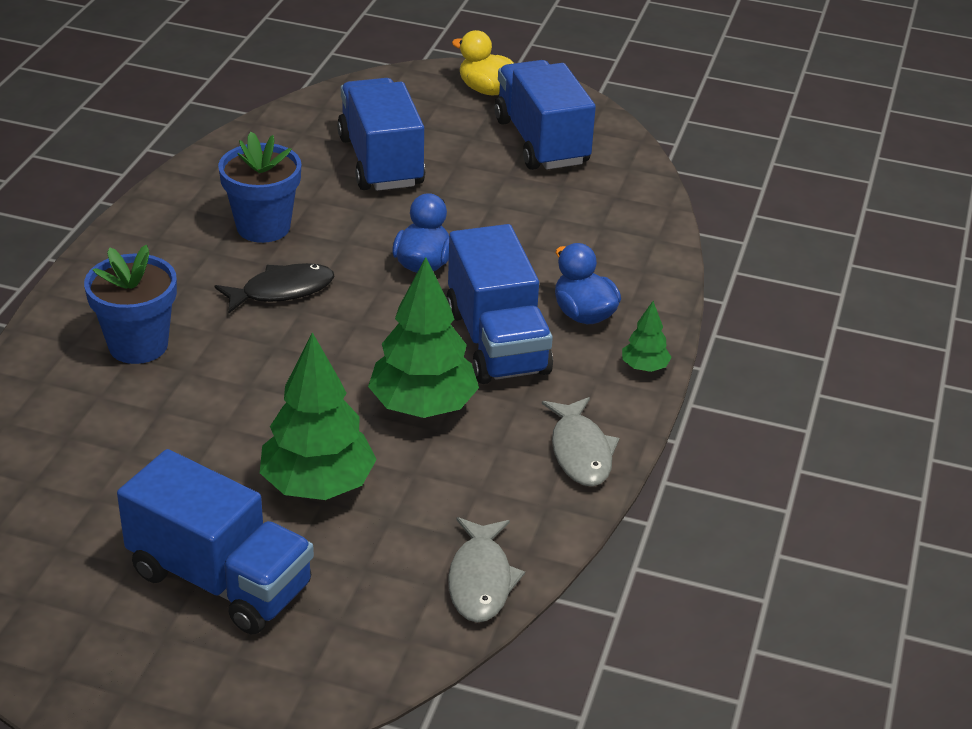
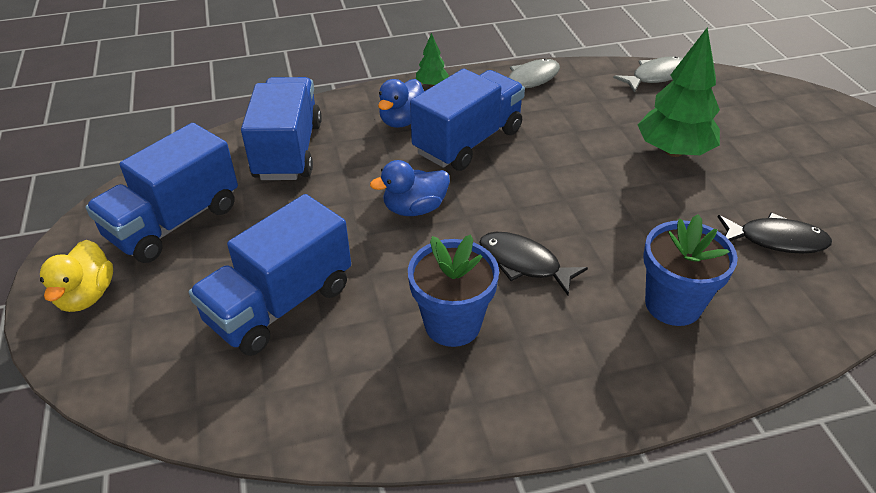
camera: 120 degrees left, 5 degrees up
blue truck [117,449,314,634] -> blue truck moved to [241,77,322,180]
green tree [368,257,479,418] -> none
none -> black fish [718,213,832,254]

